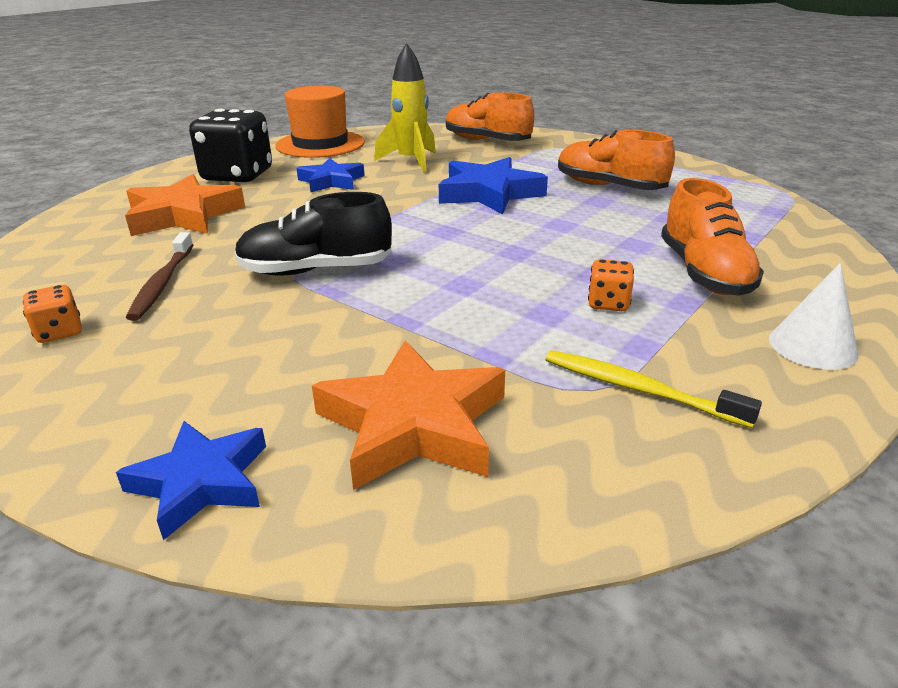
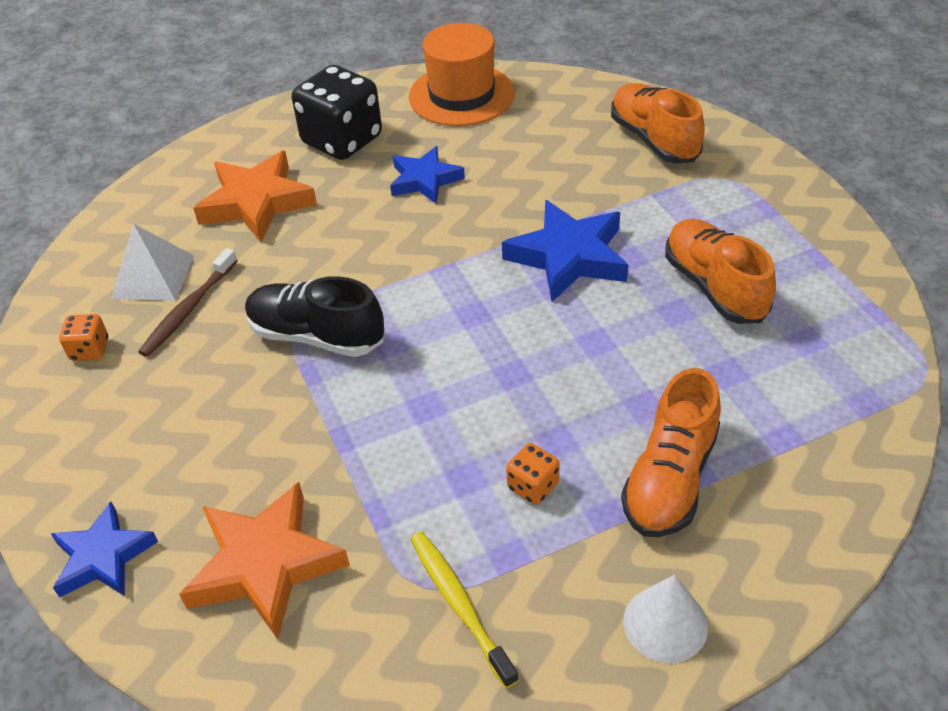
camera: 30 degrees right, 15 degrees up
yellow rocket [374,43,436,173] -> none
none -> white pyramid [111,224,194,301]

